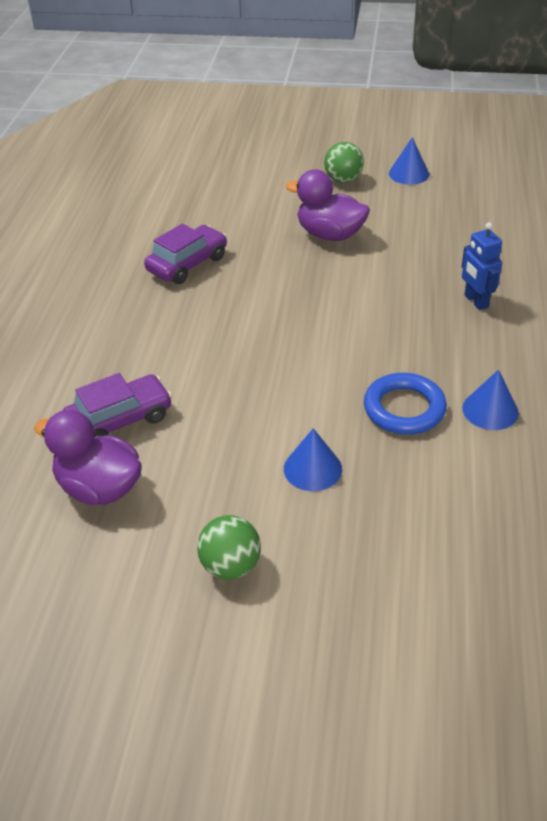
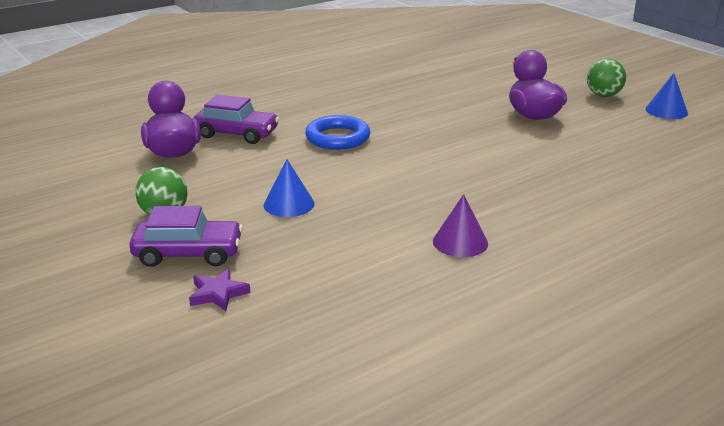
camera: 45 degrees right, 15 degrees down
purple car [144,224,227,284] -> purple car moved to [129,206,243,267]
blue ring [364,373,447,435] -> blue ring moved to [305,115,370,150]
blue robot [461,222,502,310] -> none
blue cone [462,370,519,430] -> purple cone [433,194,488,257]
none -> purple star [189,269,251,311]

